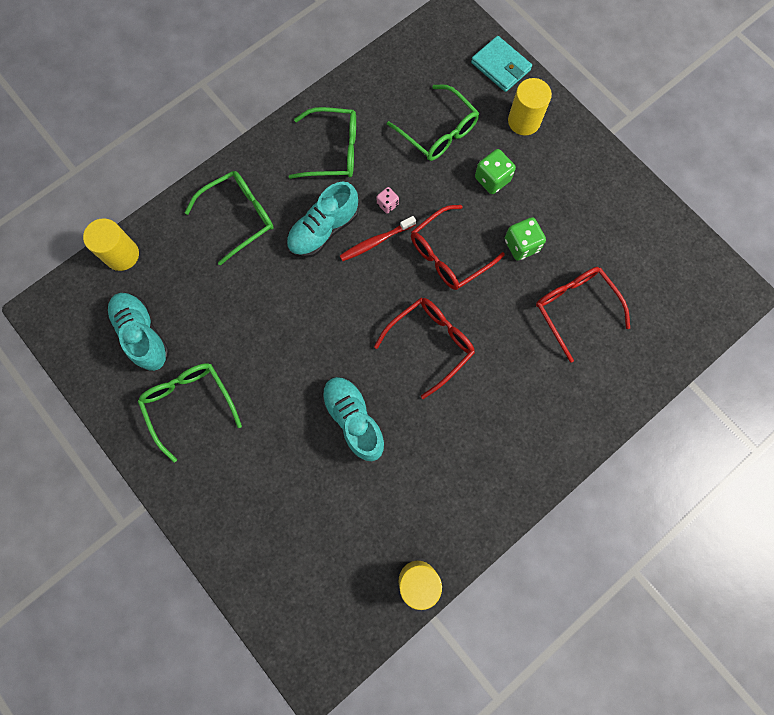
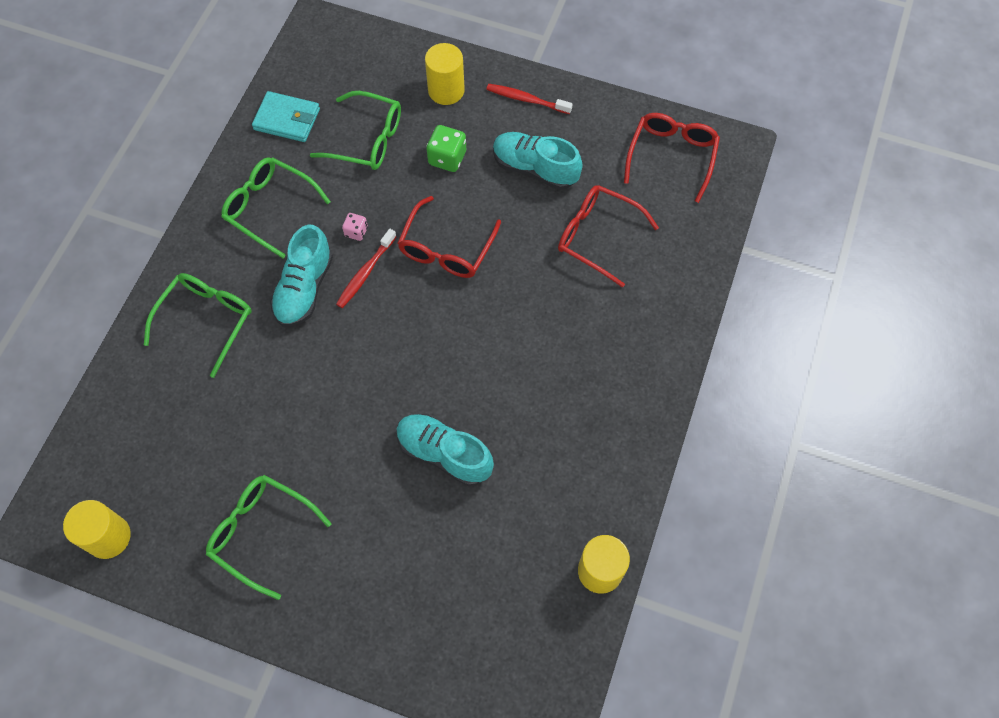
camera: 30 degrees left, 10 degrees down
yellow cylinder [83,218,139,271] -> yellow cylinder moved to [63,500,131,559]
turquoise shoe [107,293,169,371] -> turquoise shoe moved to [493,132,583,190]
green glasses [289,107,356,179] -> green glasses turned 120 degrees counterclockwise [221,157,331,258]
red glasses [374,298,475,399] -> red glasses moved to [624,113,720,203]
turquoise wallet [471,36,532,92] -> turquoise wallet moved to [252,91,320,142]
green dice [505,217,546,261] -> none
none -> red toothbrush [486,84,573,114]

